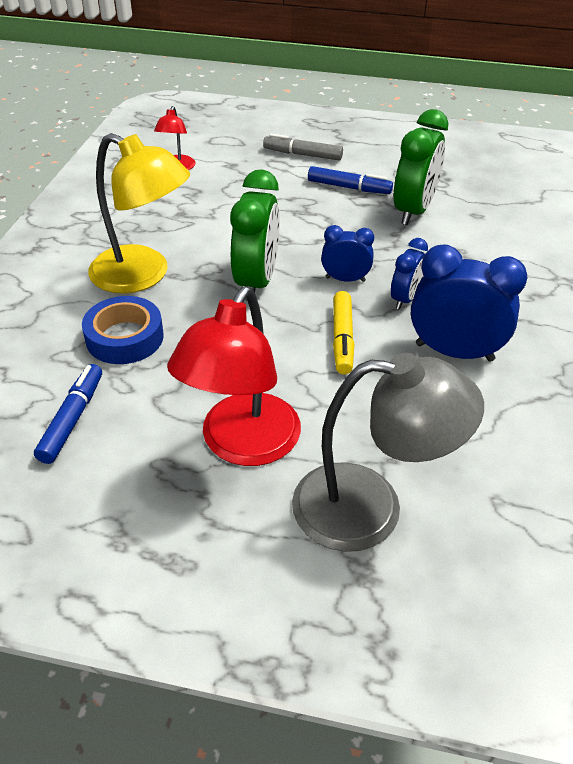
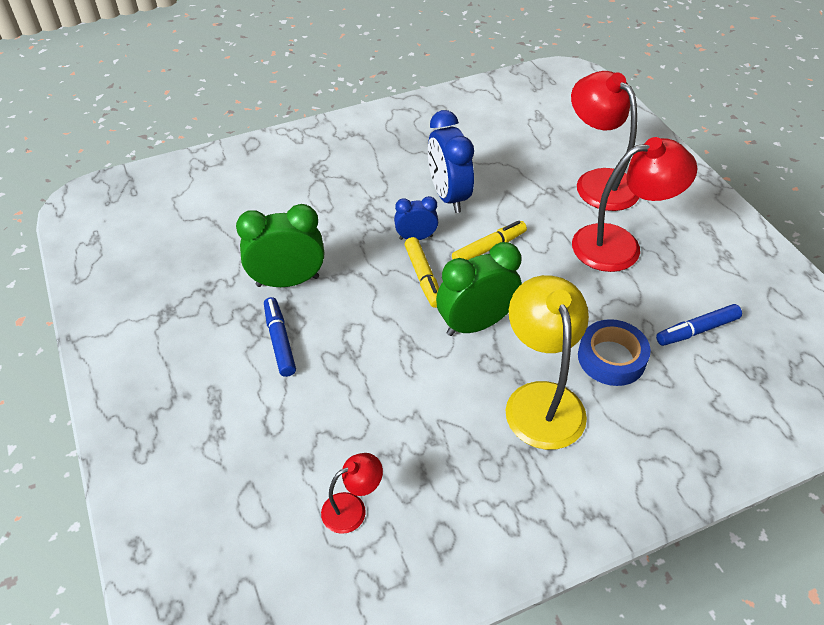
camera: 125 degrees left, 5 degrees up
grey marker [263,134,343,161] -> none
grey lamp [292,353,484,552] -> red lamp [571,71,639,211]
blue clock [321,225,374,282] -> yellow marker [404,237,439,308]

